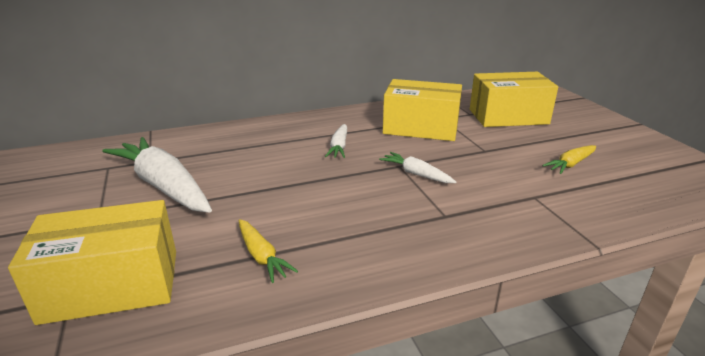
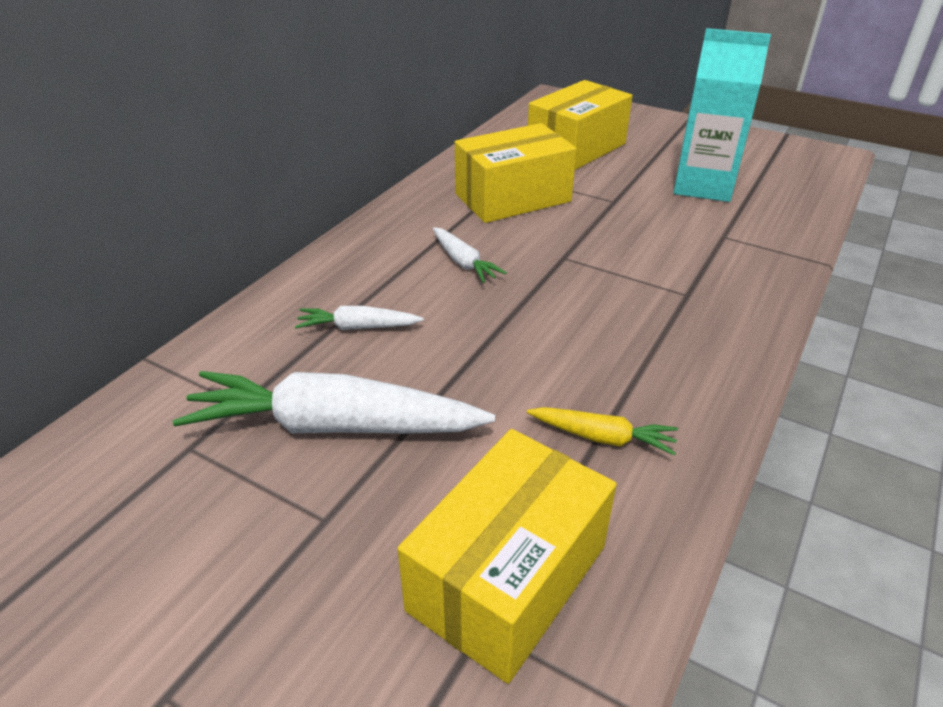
camera: 40 degrees left, 10 degrees up
white carrot [379,152,456,183] -> white carrot moved to [295,306,424,330]
yellow carrot [542,145,596,174] -> turquoise carton [673,28,771,202]

